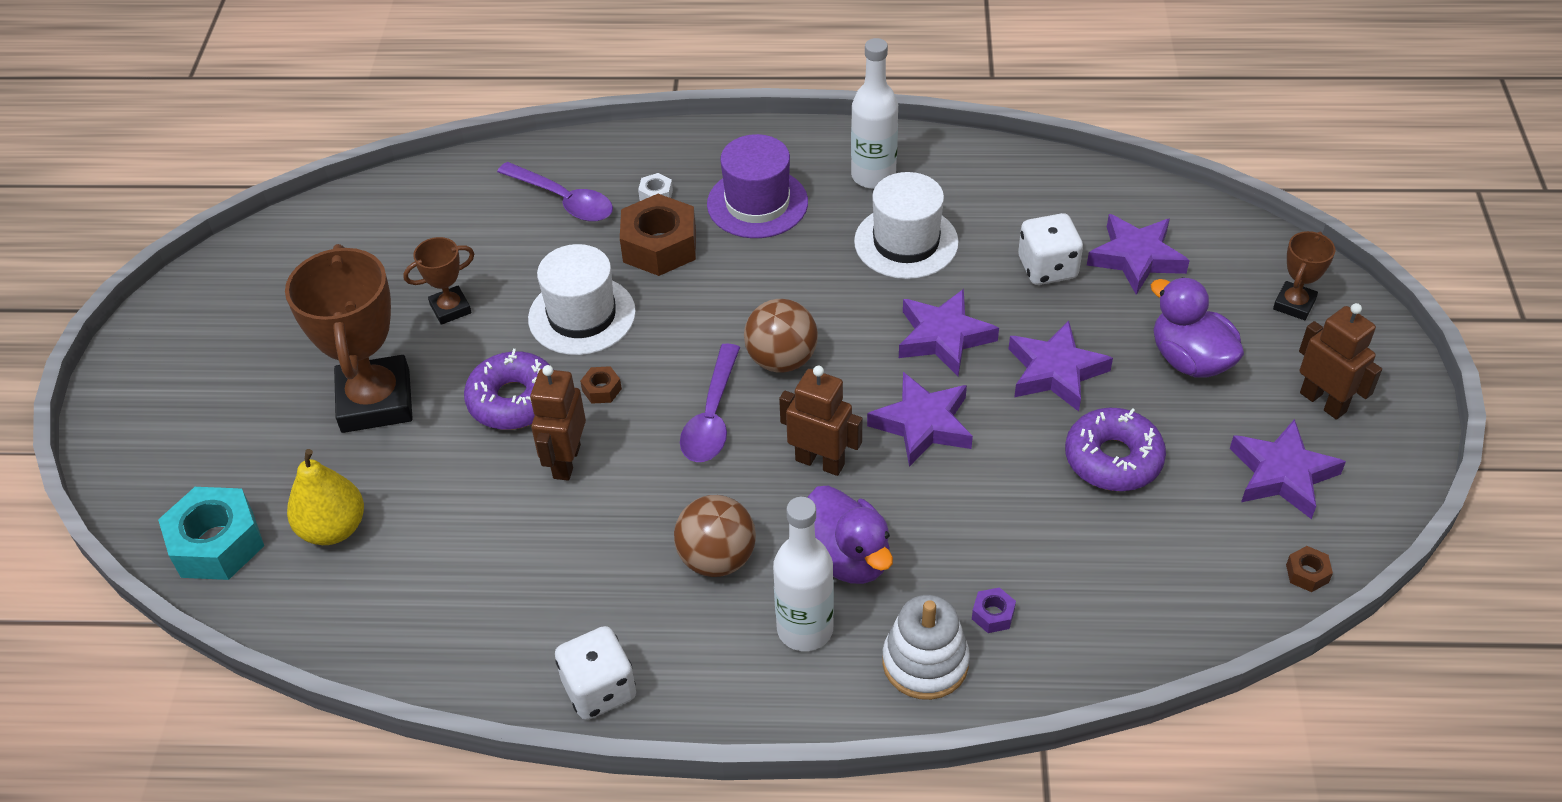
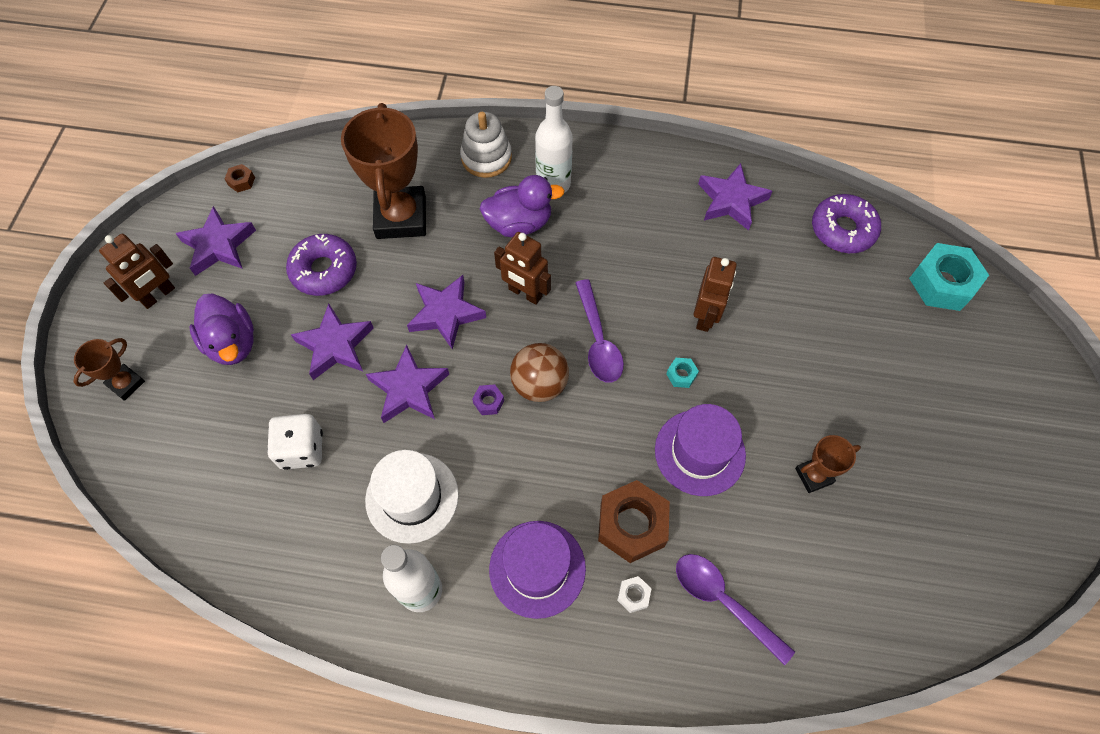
camera: 175 degrees left, 15 degrees up
brown trophy [285,244,413,433] -> brown trophy moved to [341,103,426,239]
yellow pear [287,449,364,545] -> none
purple donut [464,349,554,430] -> purple donut moved to [812,194,881,253]
white hat [528,244,636,355] -> purple hat [655,404,746,496]
white dice [555,626,636,720] -> none
brown nut [580,366,622,404] -> turquoise nut [666,358,699,388]
brown ball [674,495,756,577] -> none
purple spoon [680,343,740,462] -> purple spoon turned 150 degrees clockwise [576,279,624,383]
purple duck [807,486,893,584] -> purple duck turned 105 degrees clockwise [480,175,565,237]
purple nut [972,587,1016,633] -> purple nut moved to [472,384,504,415]
purple star [1087,214,1190,295] -> purple star moved to [698,163,772,230]
brown robot [1299,303,1382,420] -> brown robot turned 105 degrees counterclockwise [99,234,175,309]

